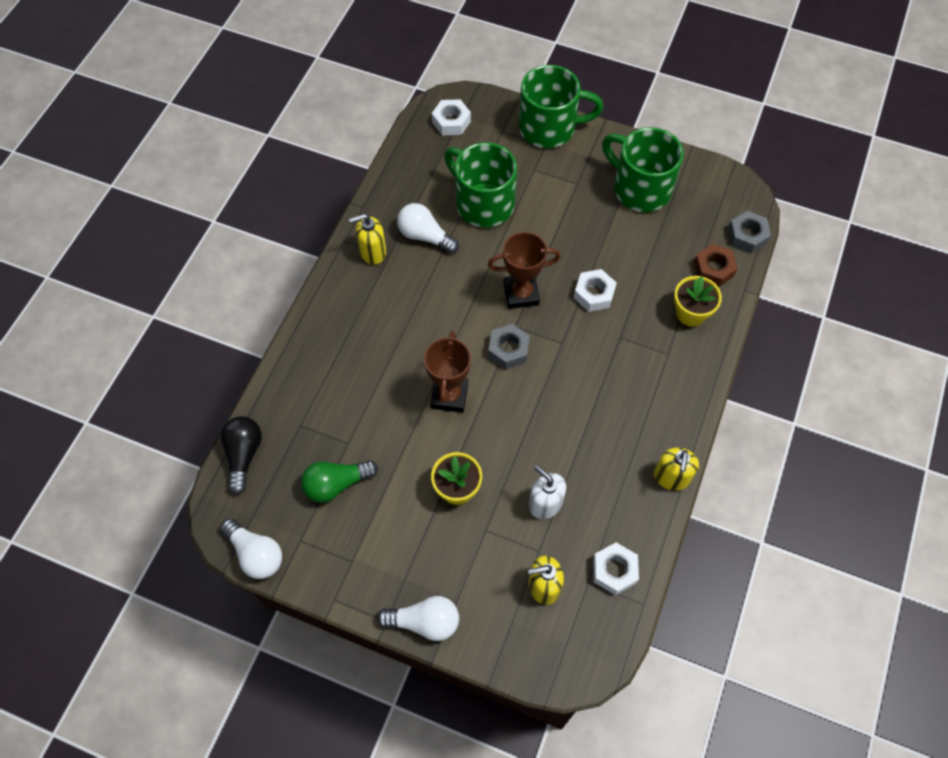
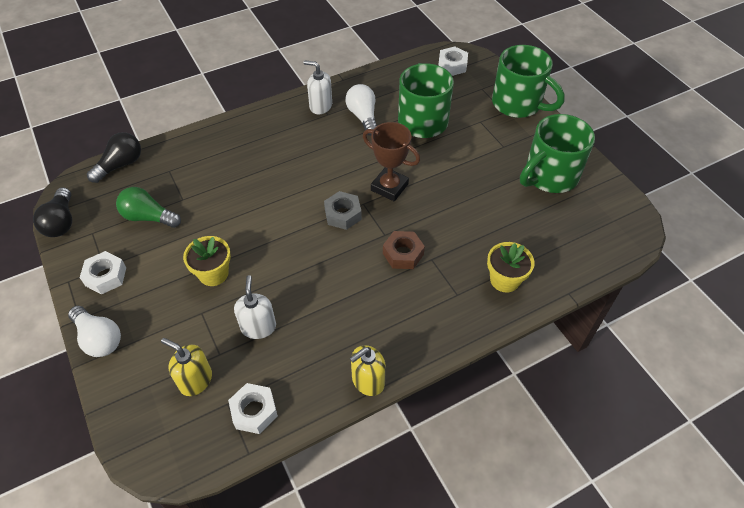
camera: 40 degrees right, 10 degrees down
white light bulb [220,518,282,579] -> black light bulb [33,187,72,237]
yellow soap dispenser [349,214,386,265] -> white soap dispenser [304,60,332,114]
brown trophy [424,331,471,413] -> none
white nut [574,269,617,312] -> white nut moved to [80,251,126,294]
green mug [602,127,684,212] -> green mug turned 120 degrees counterclockwise [520,114,595,193]
brown nut [694,244,738,287] -> brown nut moved to [383,231,425,269]
grey nut [728,211,771,253] -> none

